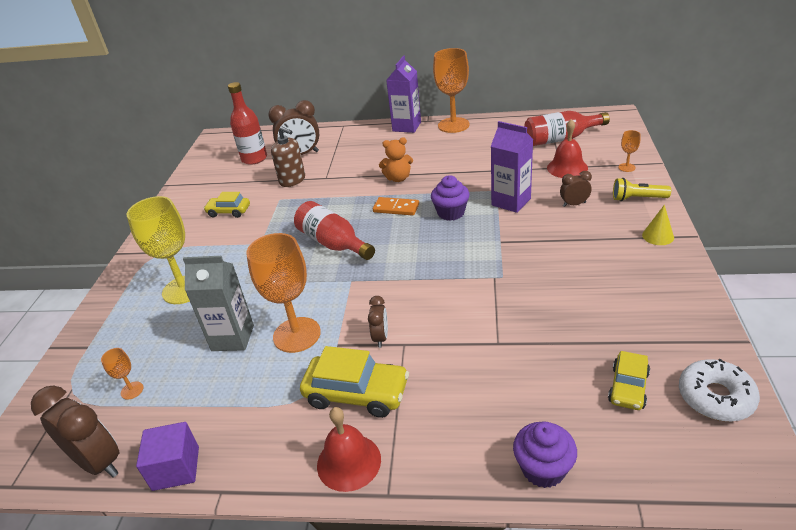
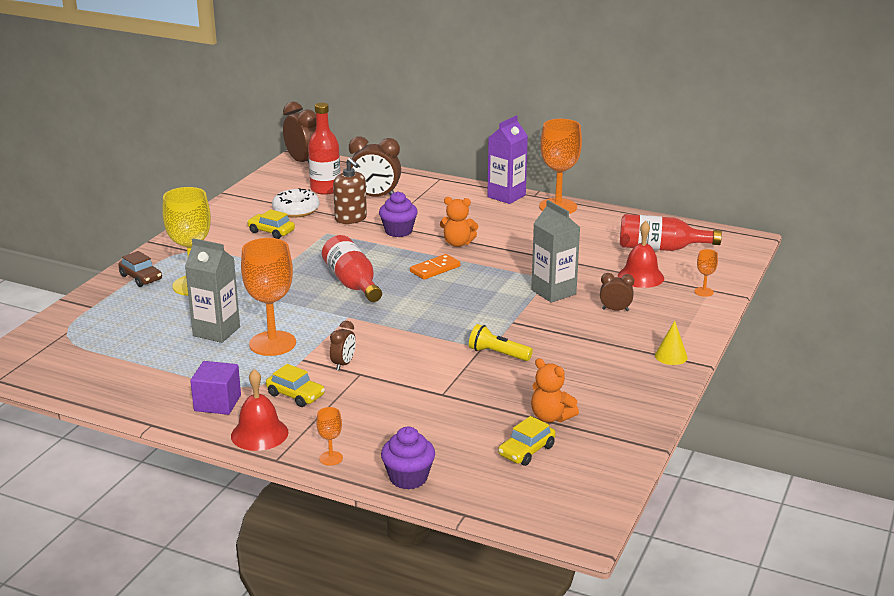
camera: 15 degrees right, 10 degrees down
brown clock [31,385,119,477] -> brown clock moved to [283,102,316,163]
orange goblet [101,348,144,400] -> orange goblet moved to [316,407,343,466]
purple cube [136,422,199,491] -> purple cube moved to [190,361,241,415]
yellow car [300,346,409,418] -> yellow car [266,364,325,407], size x0.62
orange domino [373,197,419,216] -> orange domino turned 75 degrees counterclockwise [410,254,460,280]
purple cupcake [431,175,470,221] -> purple cupcake moved to [379,191,418,237]
purple carton [491,121,533,213] -> grey carton [531,200,580,303]
yellow flashlight [613,178,671,201] -> yellow flashlight moved to [469,324,533,361]
white donut [679,359,760,422] -> white donut moved to [272,188,320,218]
none -> brown car [118,251,162,287]
none -> orange teddy bear [531,358,579,422]

